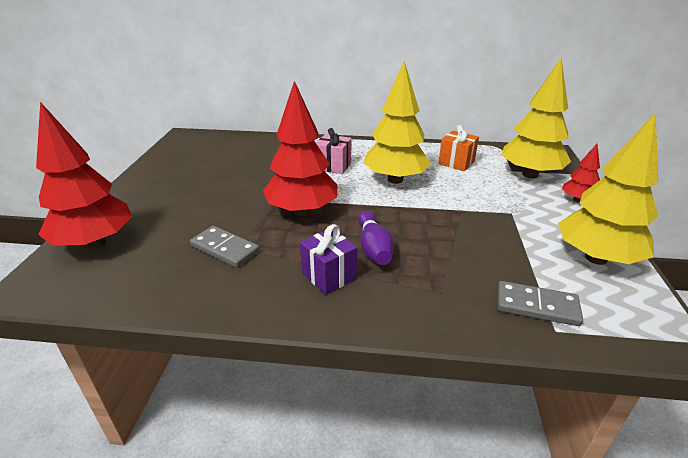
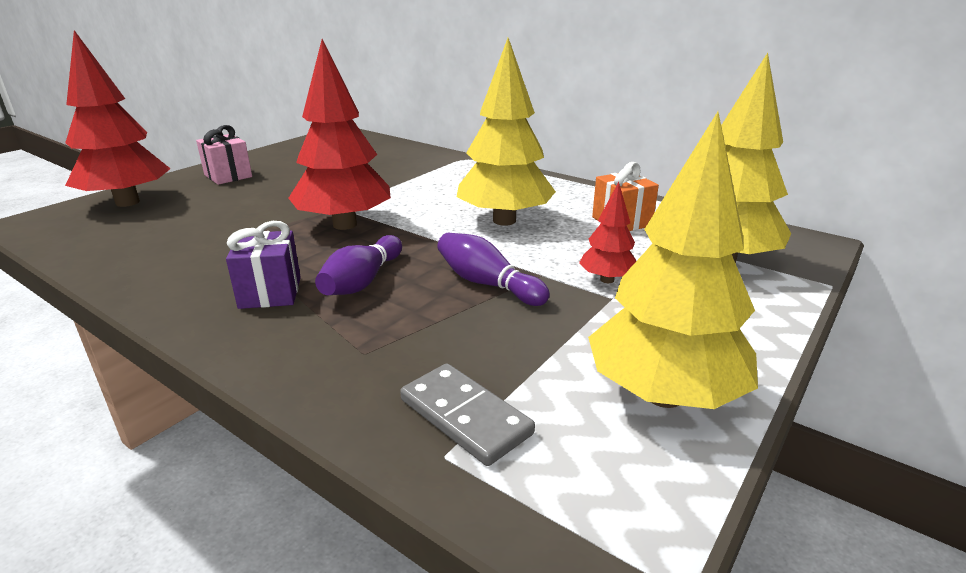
camera: 30 degrees right, 5 degrees down
grey domino [190,226,259,268] -> none
pink gift [316,128,351,174] -> pink gift moved to [196,125,252,185]
red tree [562,144,600,203] -> red tree moved to [579,182,636,283]
none -> purple bowling pin [437,233,550,306]

